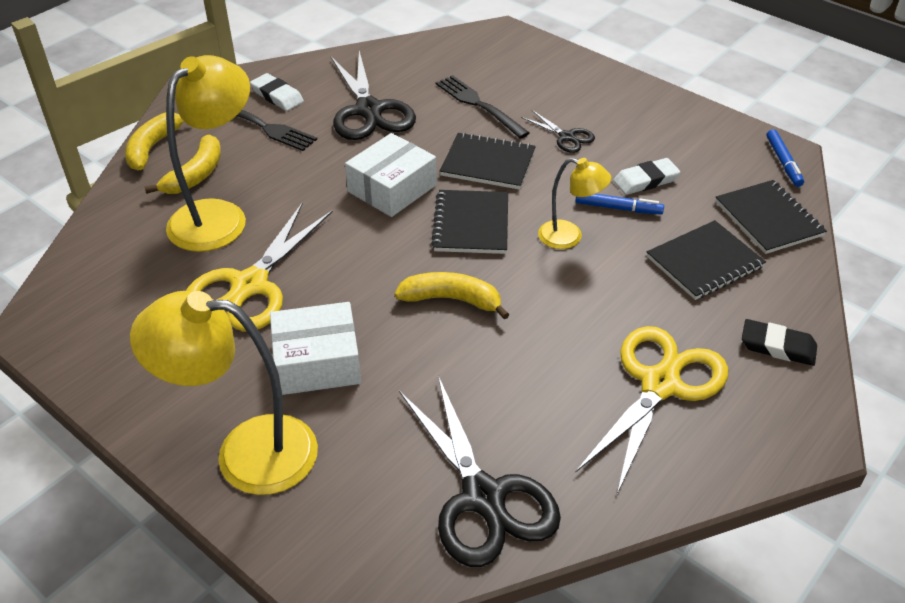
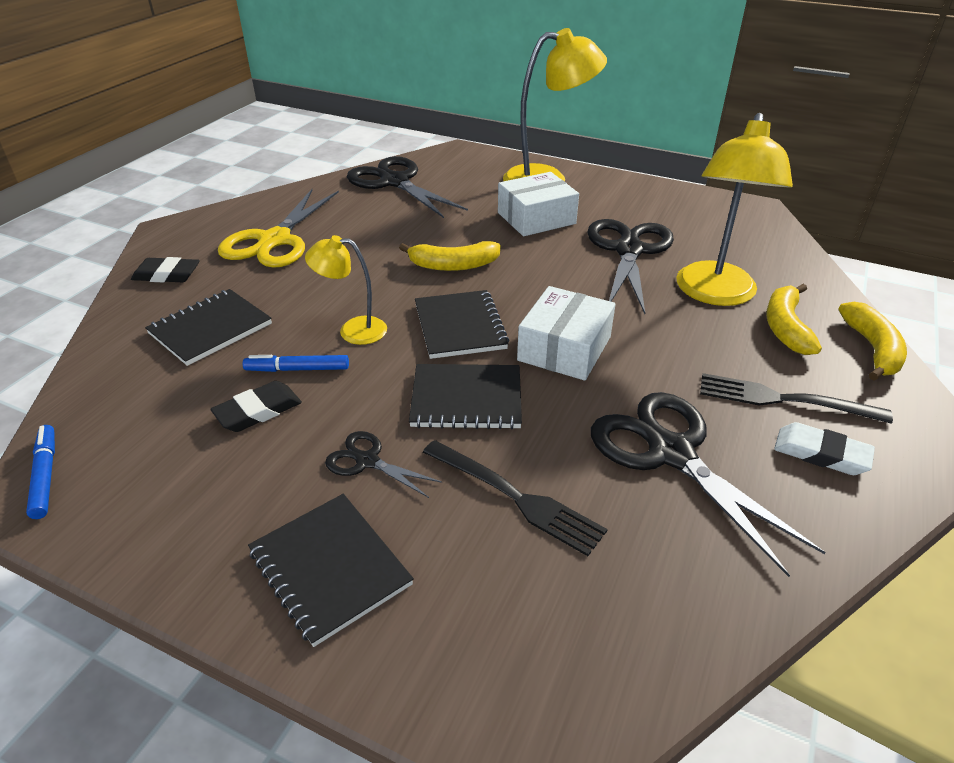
camera: 165 degrees right, 5 degrees down
yellow scissors [186,202,333,331] -> black scissors [587,219,674,314]
white eraser [613,158,680,195] -> black eraser [210,381,302,432]
black notebook [715,180,827,254] -> black notebook moved to [248,494,414,647]

